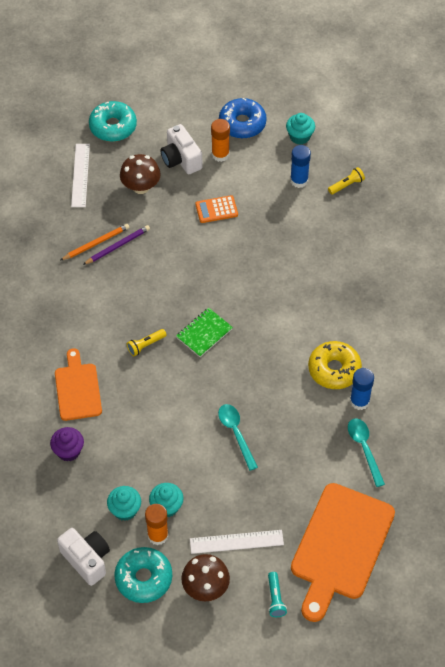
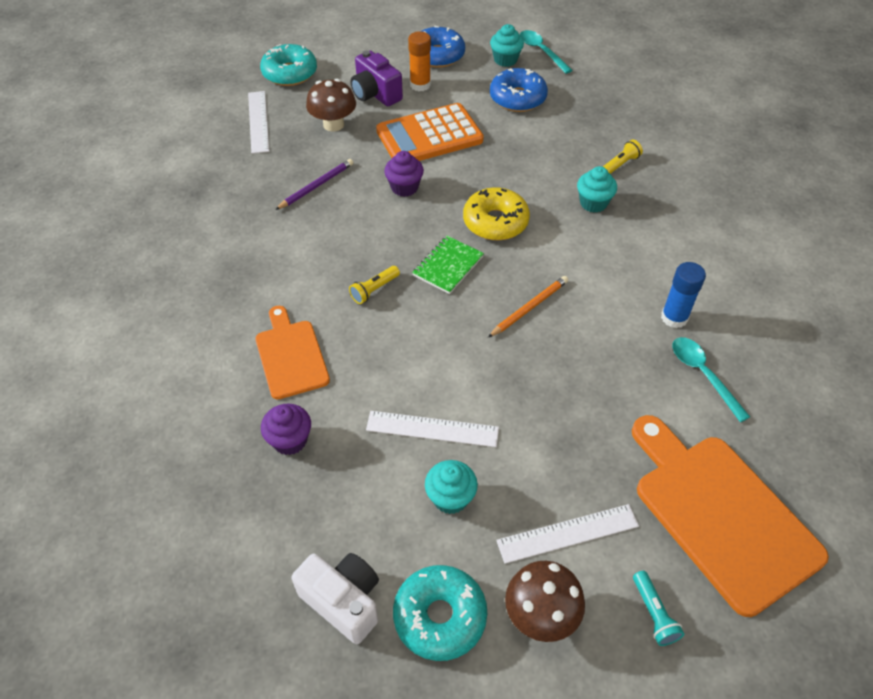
camera: 10 degrees left, 5 degrees down
orange pencil [61,224,129,260] -> orange pencil moved to [488,276,568,337]
turquoise cupcake [107,486,141,521] -> turquoise cupcake moved to [577,166,617,213]
orange glue stick [145,504,169,545] -> none
white camera [160,124,203,174] -> purple camera [351,50,403,106]
orange calculator [195,195,238,223] -> orange calculator [376,103,484,161], size x1.98
turquoise spoon [218,404,258,471] -> turquoise spoon moved to [520,30,572,74]
blue glue stick [290,145,311,188] -> blue donut [490,68,548,112]
orange cutting board [291,483,395,622] -> orange cutting board turned 135 degrees clockwise [632,415,829,617]
yellow donut [308,341,362,389] -> yellow donut moved to [463,187,530,240]
yellow flashlight [328,167,365,195] -> yellow flashlight moved to [603,140,643,174]
none -> white ruler [366,411,499,447]
none -> purple cupcake [384,151,424,197]

